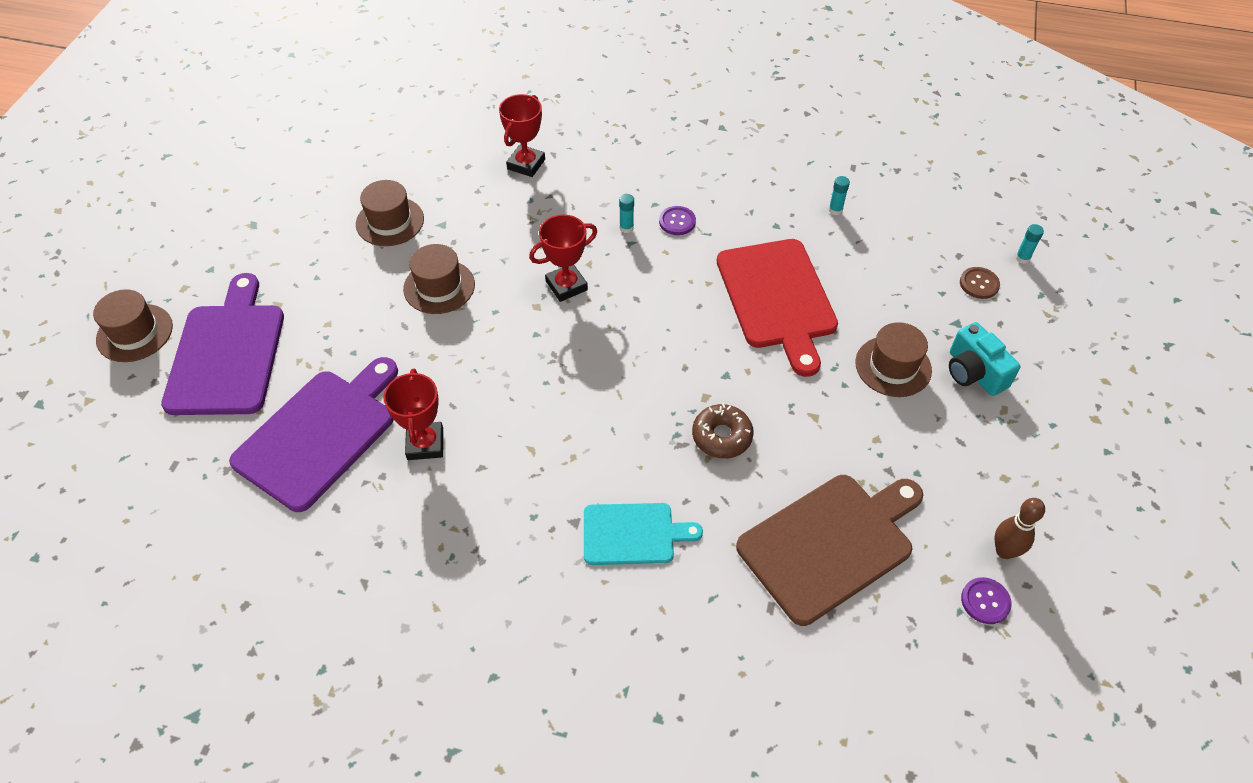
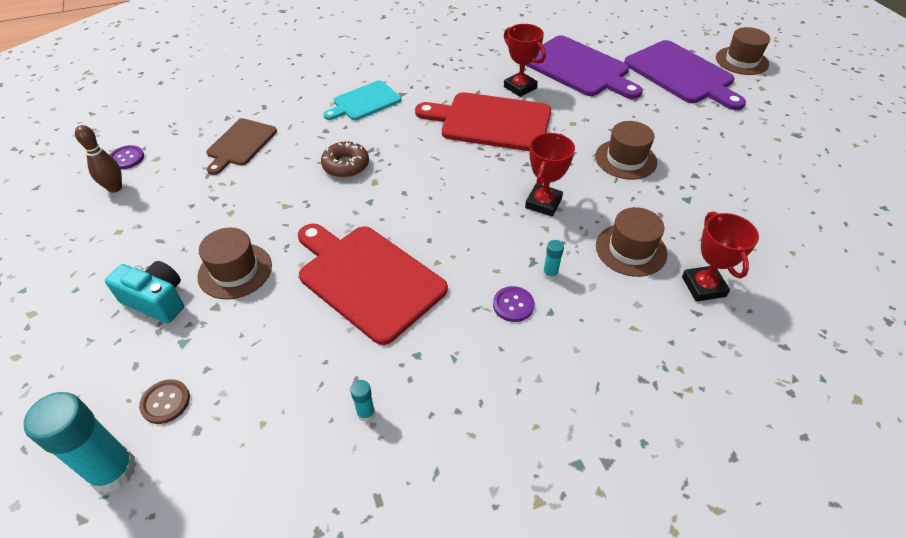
camera: 145 degrees right, 5 degrees down
purple cutting board [229,357,398,512] -> purple cutting board turned 45 degrees counterclockwise [525,35,643,99]
brown hat [356,180,424,246] -> brown hat moved to [596,207,667,277]
brown cutting board [736,475,923,626] -> brown cutting board [206,119,277,175], size x0.60
turquoise glue stick [1015,224,1044,264] -> turquoise glue stick [24,392,137,493], size x2.25
none -> red cutting board [415,92,551,151]

